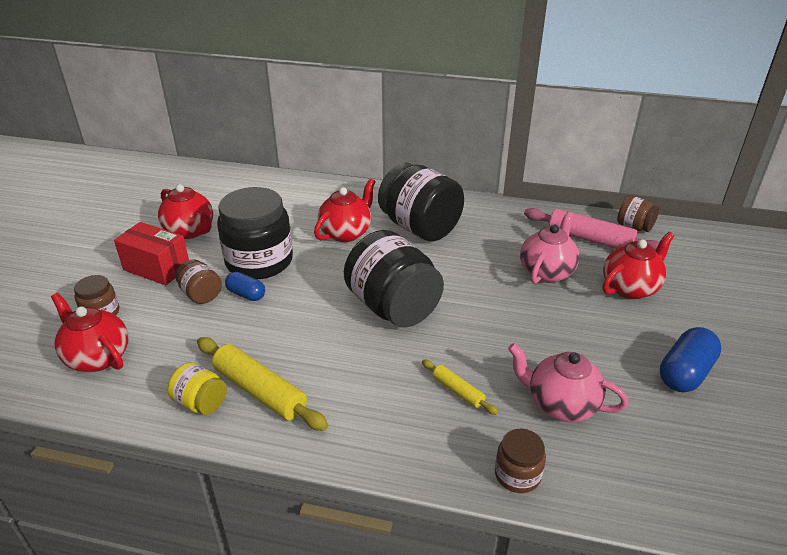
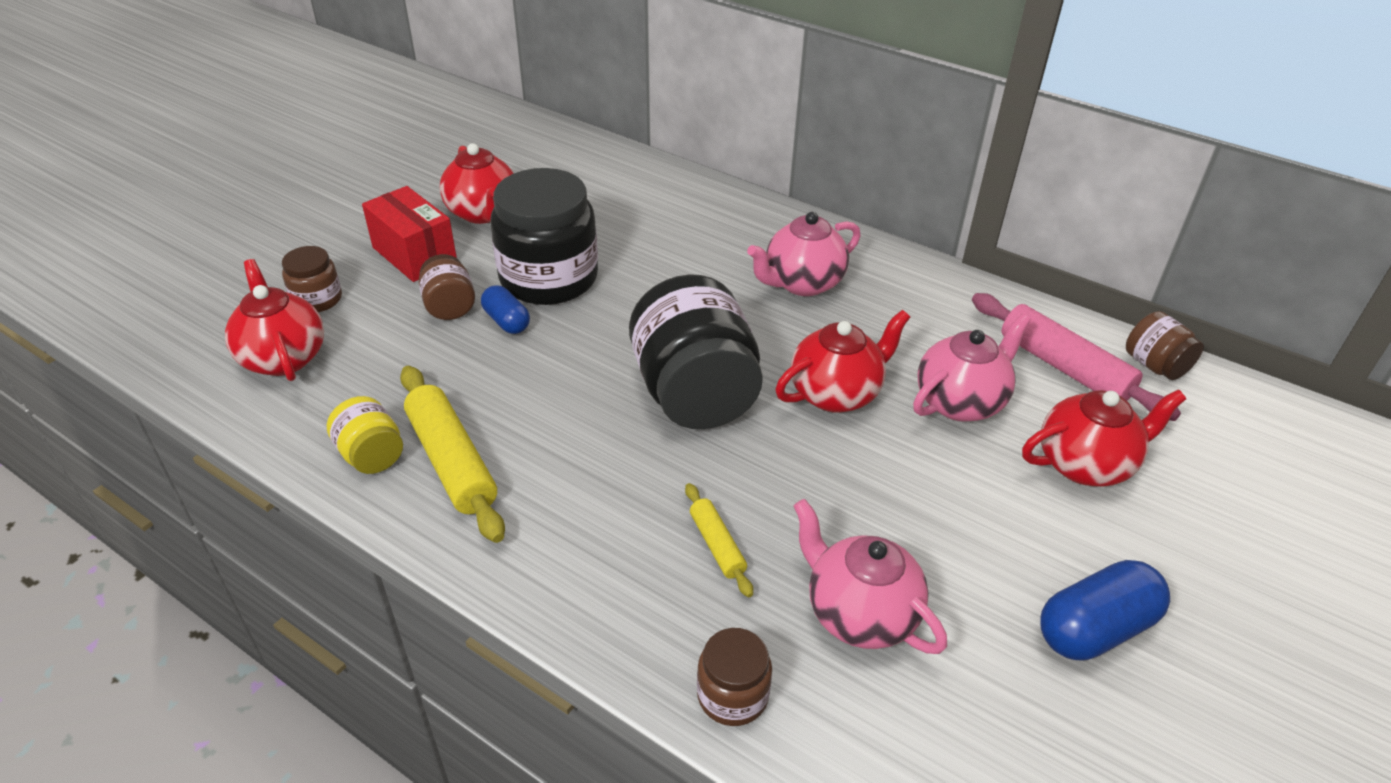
camera: 20 degrees right, 5 degrees up
red teapot [314,178,376,242] -> red teapot moved to [775,310,910,413]
black jar [378,163,464,241] -> pink teapot [747,212,861,296]

